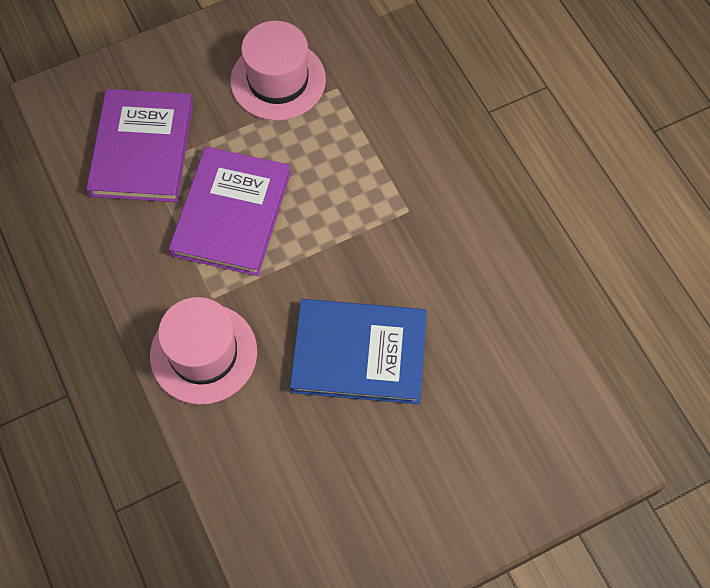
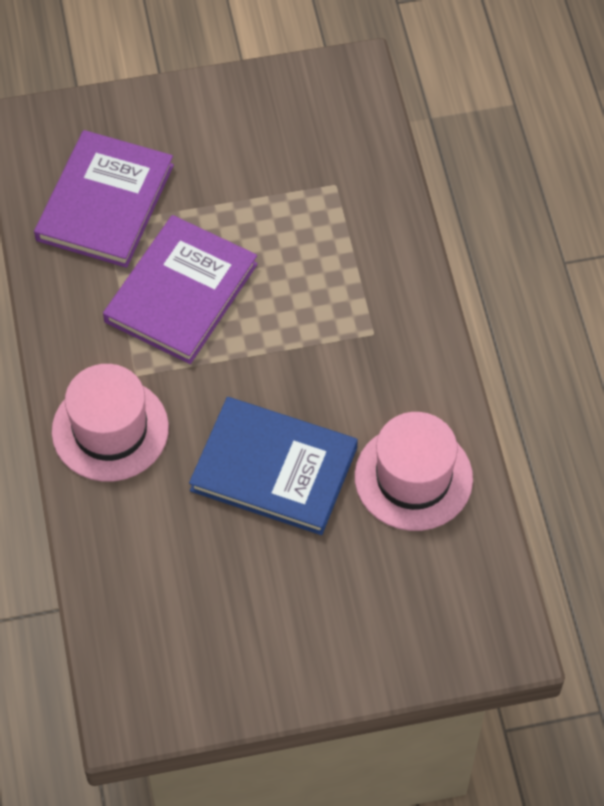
camera: 15 degrees right, 5 degrees down
pink hat [230,21,326,121] -> pink hat moved to [355,412,473,531]

